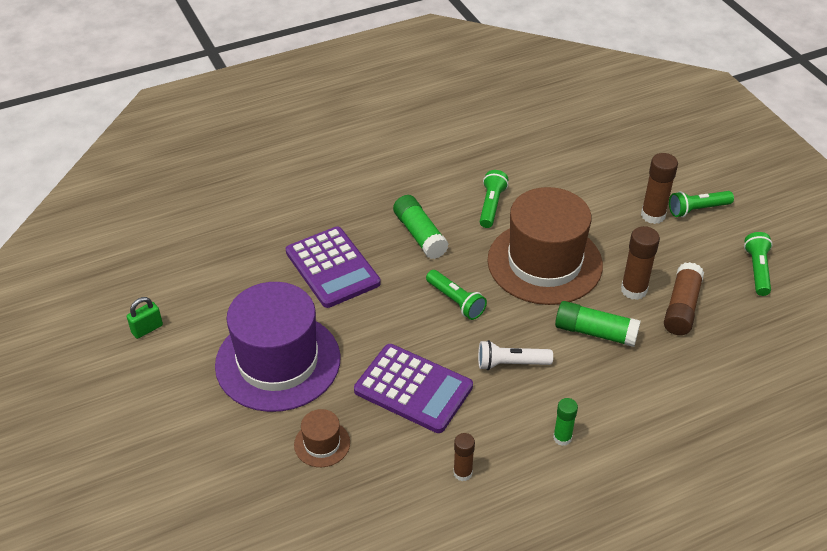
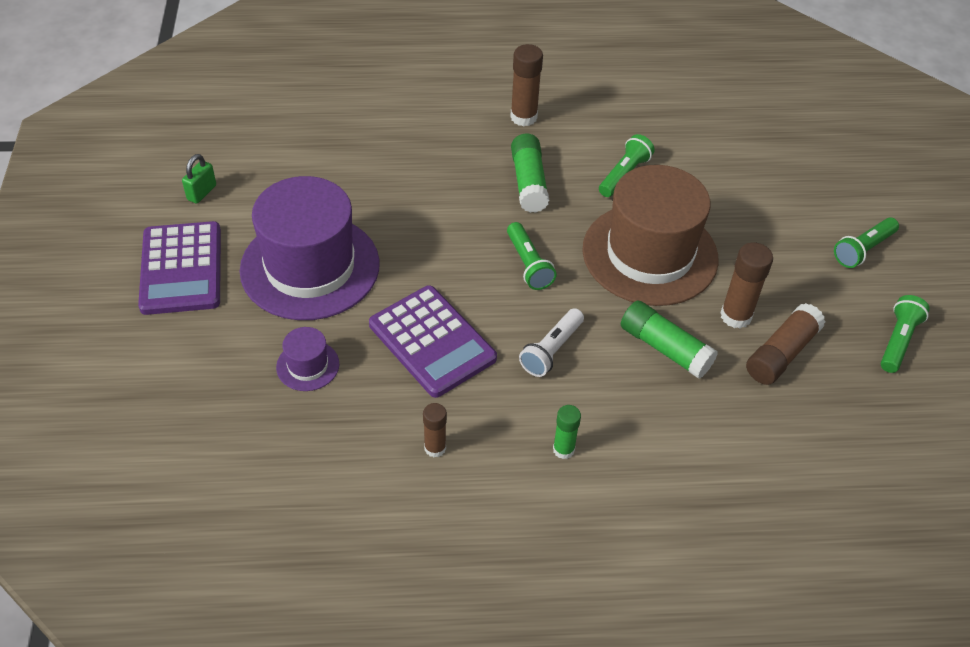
camera: 20 degrees right, 5 degrees up
green padlock [127,297,163,339] -> green padlock turned 45 degrees counterclockwise [182,154,216,204]
purple calculator [286,227,381,308] -> purple calculator moved to [138,221,221,315]
brown hat [294,409,350,467] -> purple hat [276,327,339,391]
white flashlight [478,340,553,370] -> white flashlight turned 75 degrees counterclockwise [519,308,584,377]
brown glue stick [641,153,678,224] -> brown glue stick moved to [510,44,543,126]
green flashlight [669,191,734,217] -> green flashlight turned 45 degrees counterclockwise [834,217,899,268]

